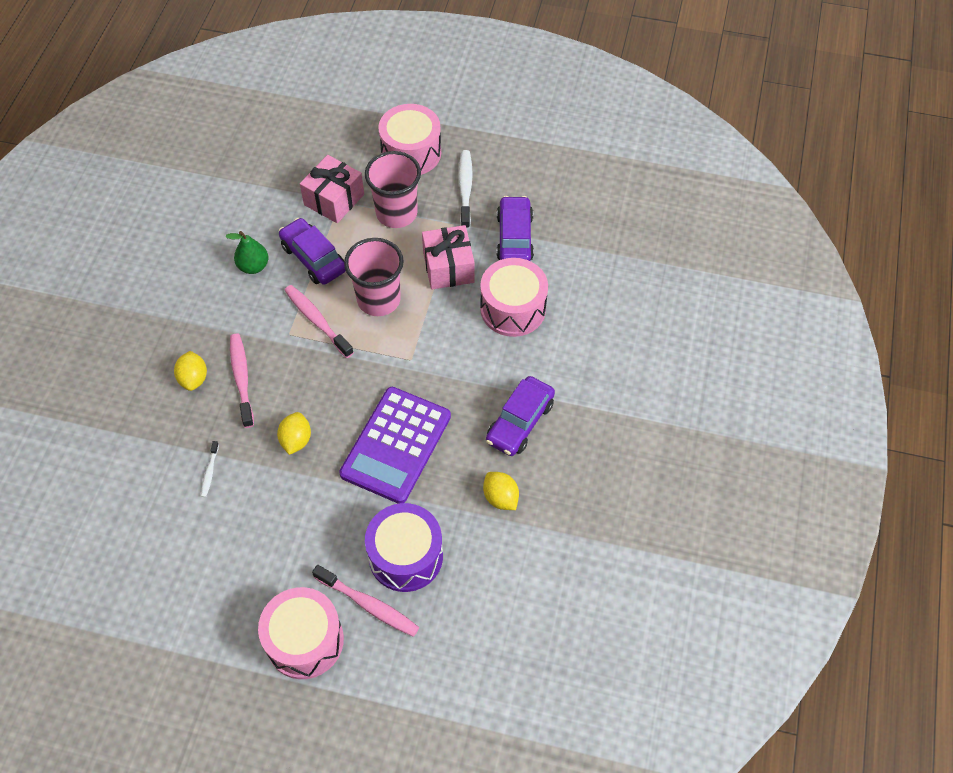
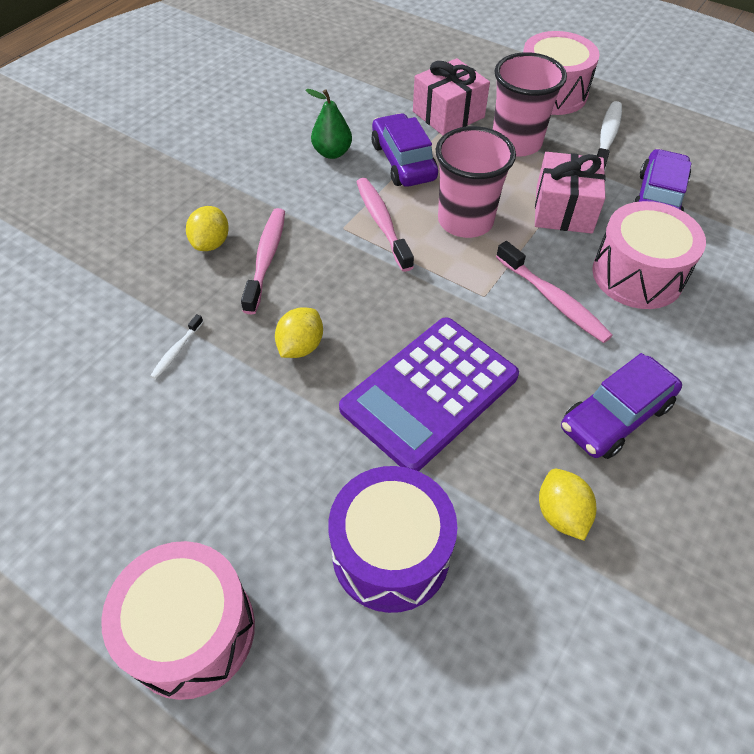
camera: 20 degrees right, 5 degrees down
pink toothbrush [312,565,419,637] -> pink toothbrush moved to [496,241,613,343]

